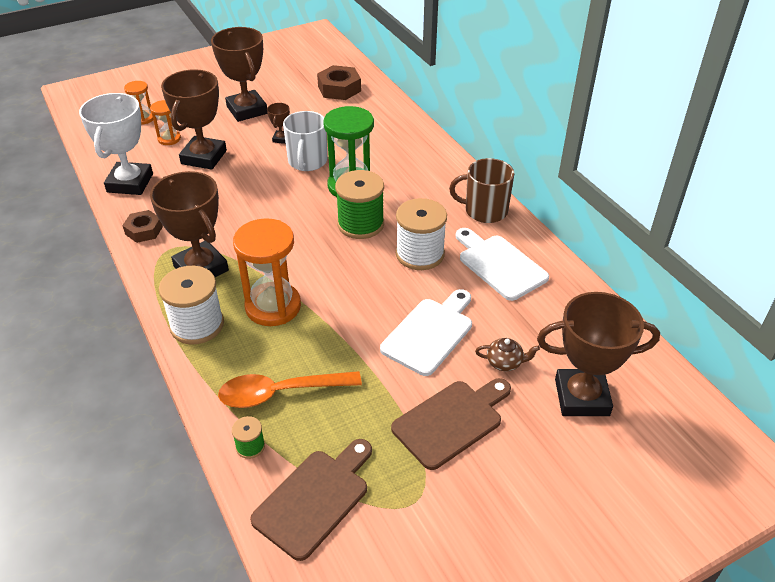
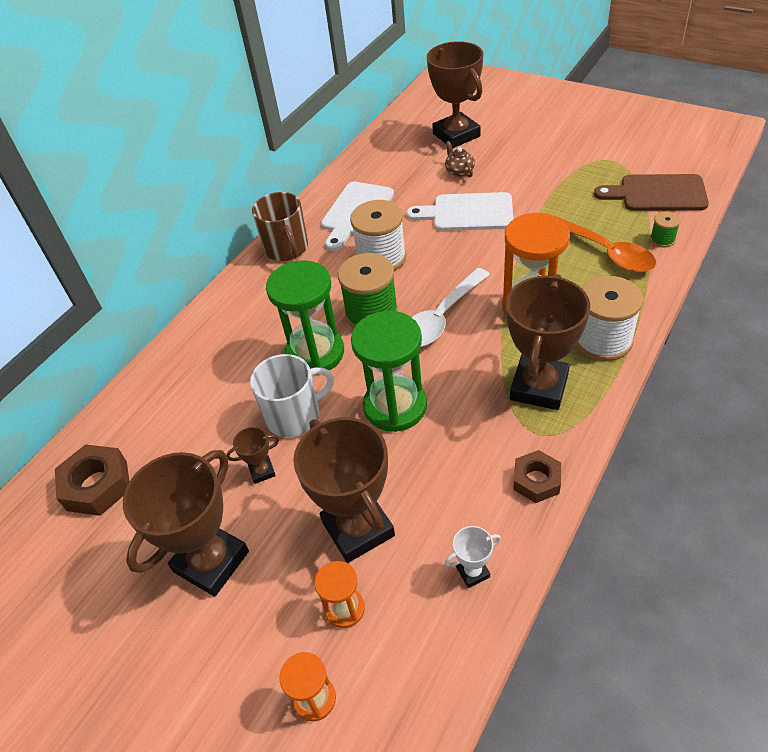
camera: 115 degrees left, 5 degrees up
white trophy [79,93,153,195] -> white trophy [445,526,501,588], size x0.44
brown trophy [161,69,227,170] -> brown trophy turned 75 degrees clockwise [293,417,395,563]
brown cutting board [391,378,511,470] -> none
none -> green hourglass [351,311,427,432]
none -> white spoon [412,268,490,347]

